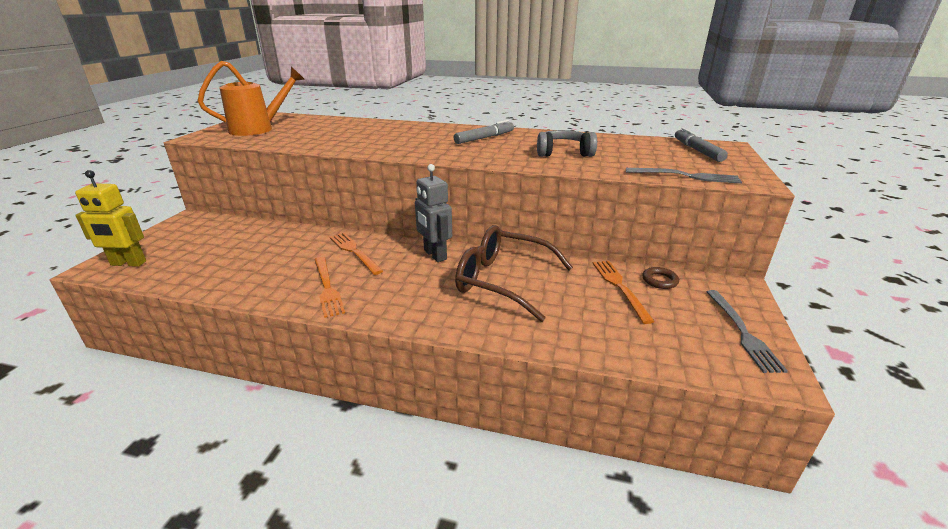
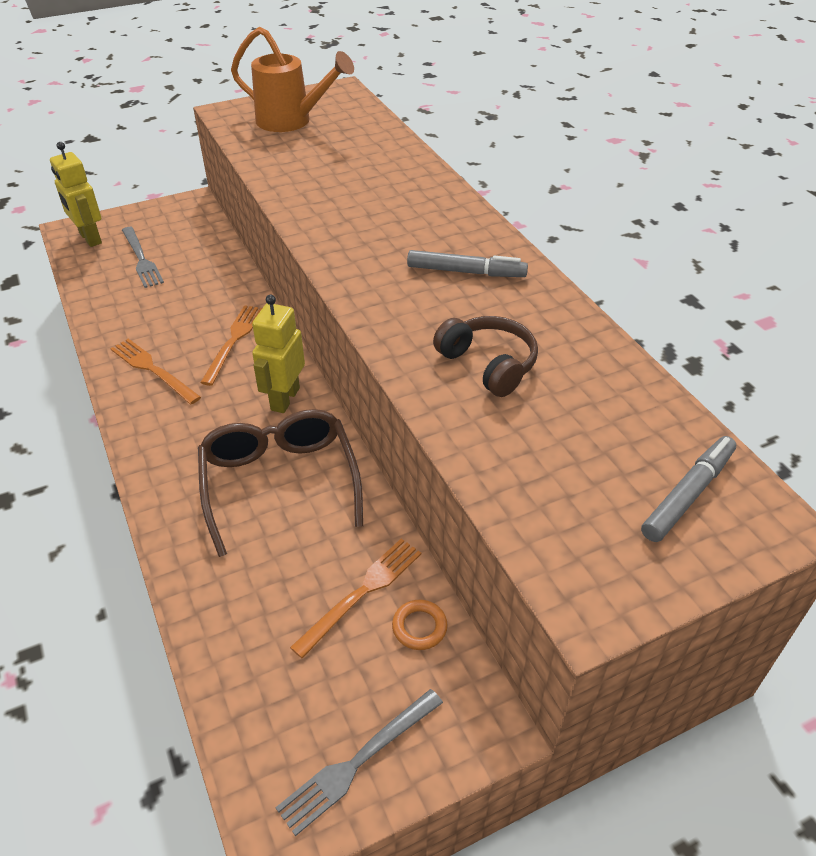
camera: 50 degrees right, 15 degrees up
orange fork [314,257,345,318] -> orange fork turned 105 degrees clockwise [110,339,201,404]
grey robot [415,164,452,262] -> yellow robot [252,295,305,413]
grey headphones [537,130,597,157] -> brown headphones [433,316,538,397]
grey fork [626,168,742,184] -> grey fork moved to [122,227,164,288]
brown ring [642,267,679,289] -> orange ring [392,600,448,650]

